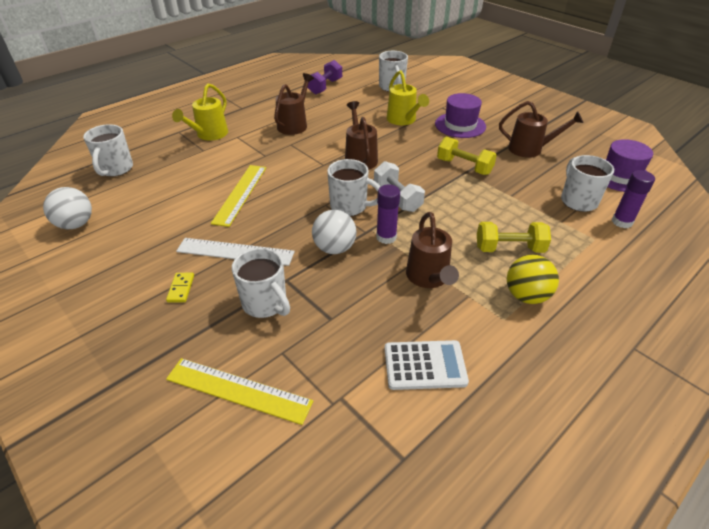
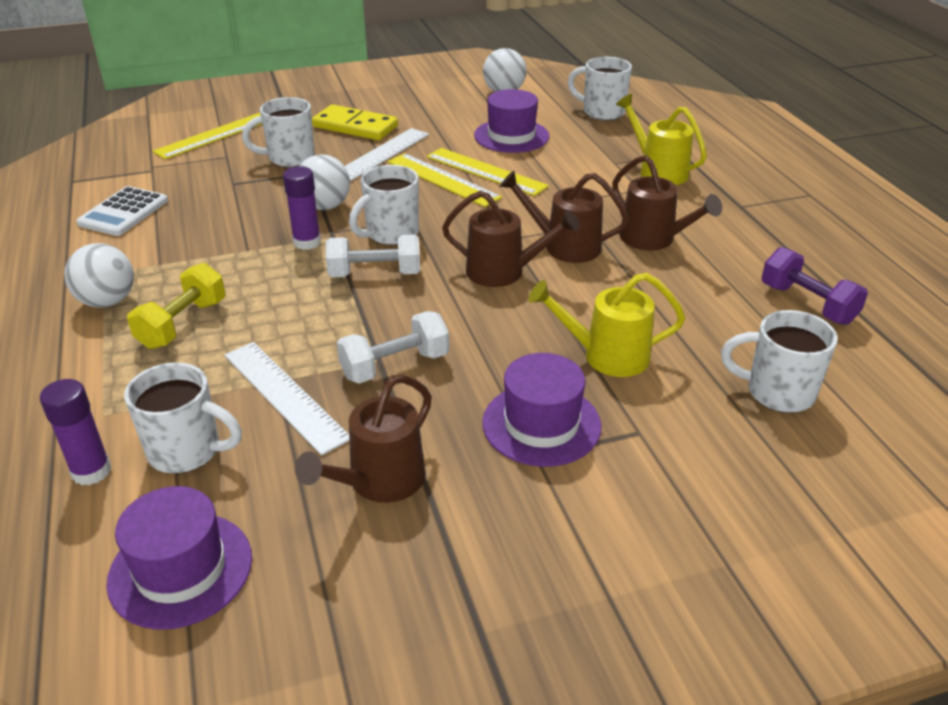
camera: 115 degrees right, 5 degrees down
yellow domino [166,273,194,302] -> yellow domino [312,104,398,140], size x2.11
brown watering can [406,212,459,288] -> brown watering can moved to [499,171,629,263]
yellow dumbbell [437,136,497,175] -> white dumbbell [337,311,449,384]
yellow ball [507,255,559,304] -> white ball [64,243,134,307]
none -> white ruler [225,342,349,456]
none -> yellow ruler [387,153,502,207]
none -> purple hat [474,89,549,153]

